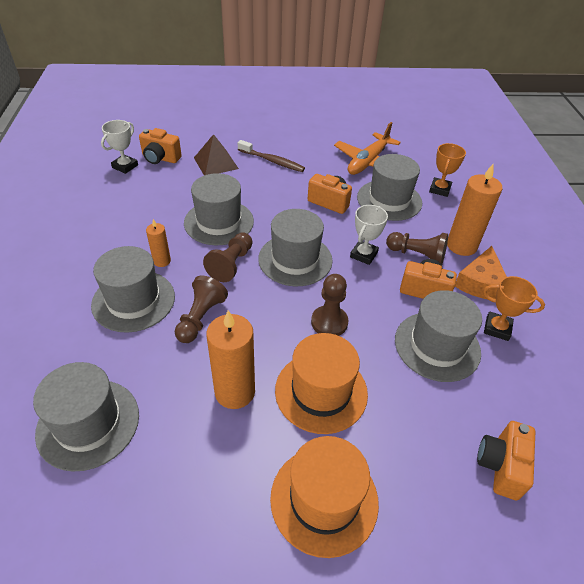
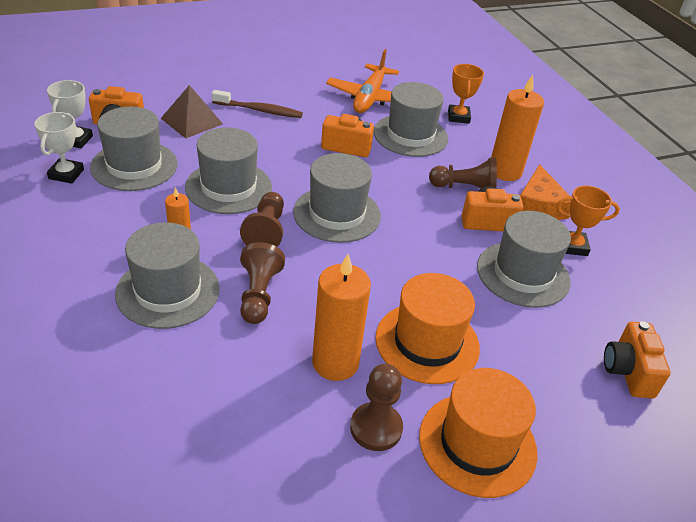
camera: 20 degrees left, 5 degrees down
grey hat [33,362,139,472] -> grey hat moved to [90,107,178,191]
brown pawn [311,274,348,336] -> brown pawn moved to [350,364,403,451]
white trophy [350,205,388,265] -> white trophy moved to [35,112,84,184]

